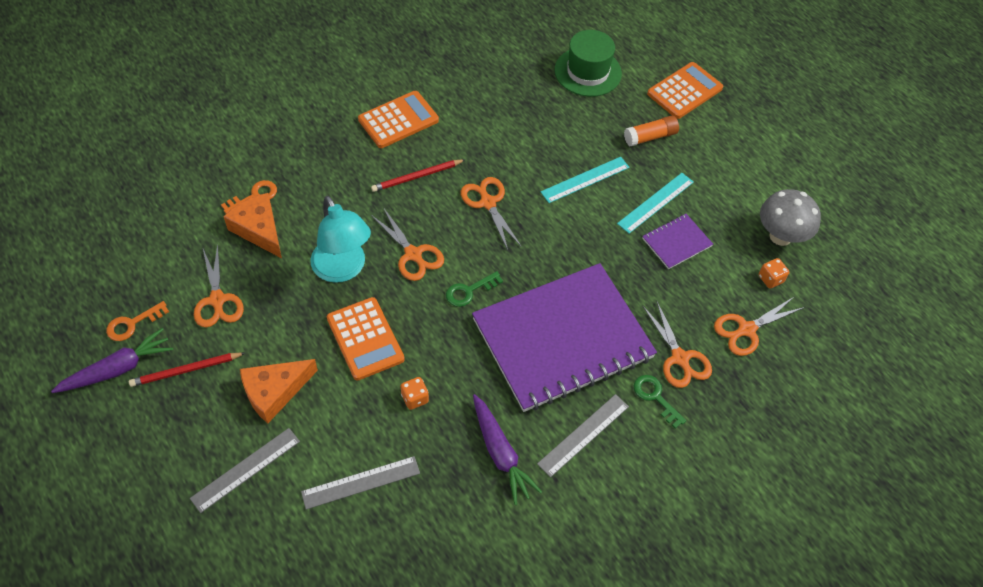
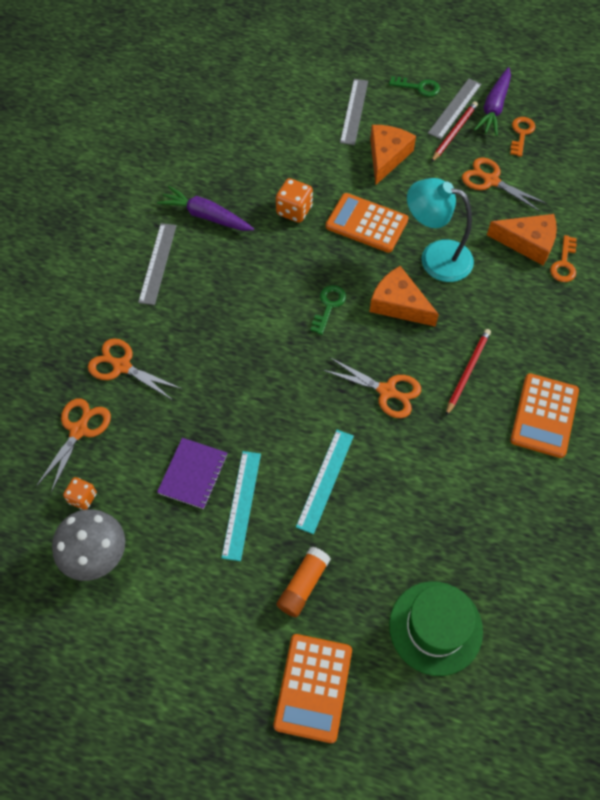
camera: 145 degrees right, 5 degrees up
grey ruler [301,456,420,509] -> grey ruler moved to [428,79,482,139]
orange scissors [371,207,444,281] -> orange cheese [370,266,439,327]
orange dice [401,377,429,410] -> orange dice [276,178,313,223], size x1.51
purple notebook [472,263,657,412] -> none
green key [634,375,686,429] -> green key moved to [389,76,440,97]

